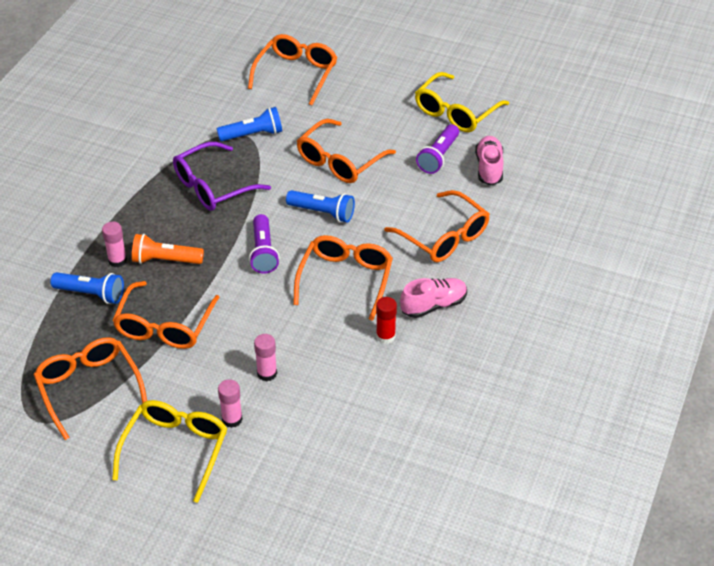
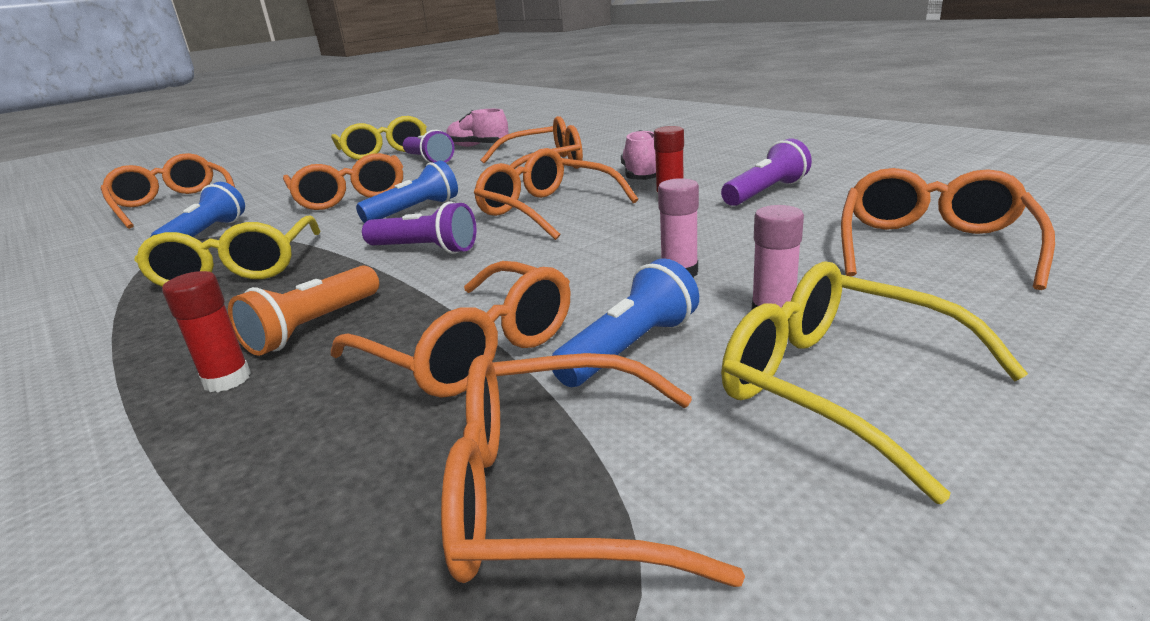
camera: 60 degrees left, 20 degrees down
blue flashlight [50,272,124,304] -> blue flashlight moved to [552,258,699,387]
pink glue stick [102,221,127,267] -> red glue stick [162,271,251,392]
purple glasses [173,142,271,211] -> yellow glasses [134,215,321,287]
none -> purple flashlight [721,139,812,206]
none -> orange glasses [841,168,1055,290]

